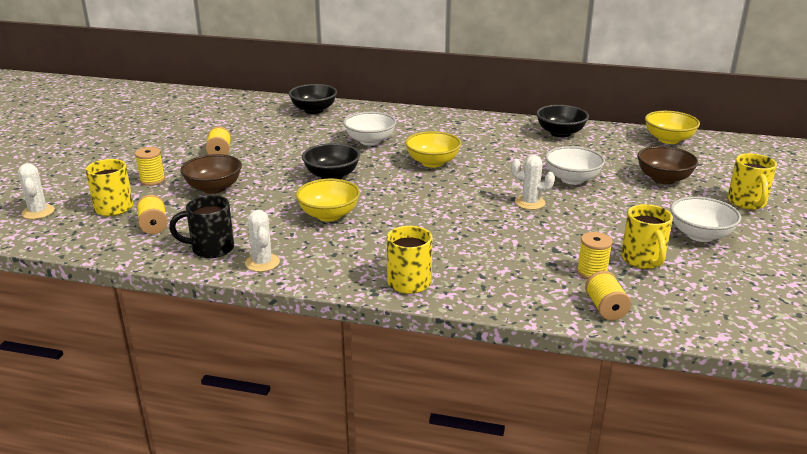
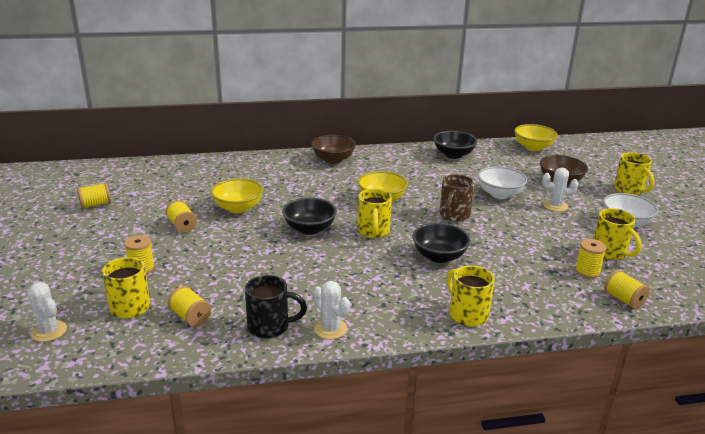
camera: 25 degrees left, 0 degrees up
black mug [169,195,234,258] -> black mug turned 150 degrees counterclockwise [245,275,307,339]
brown bowl [180,154,242,194] -> brown bowl moved to [311,135,356,164]
black bowl [289,84,337,114] -> black bowl moved to [412,223,471,263]
yellow bowl [296,179,360,222] -> yellow bowl moved to [211,178,263,213]
white bowl [343,112,396,145] -> none
white cactus [511,155,555,210] -> white cactus moved to [542,168,578,212]
none -> yellow spool [77,183,111,209]
none -> yellow mug [357,189,392,238]
none -> brown mug [439,174,475,222]

